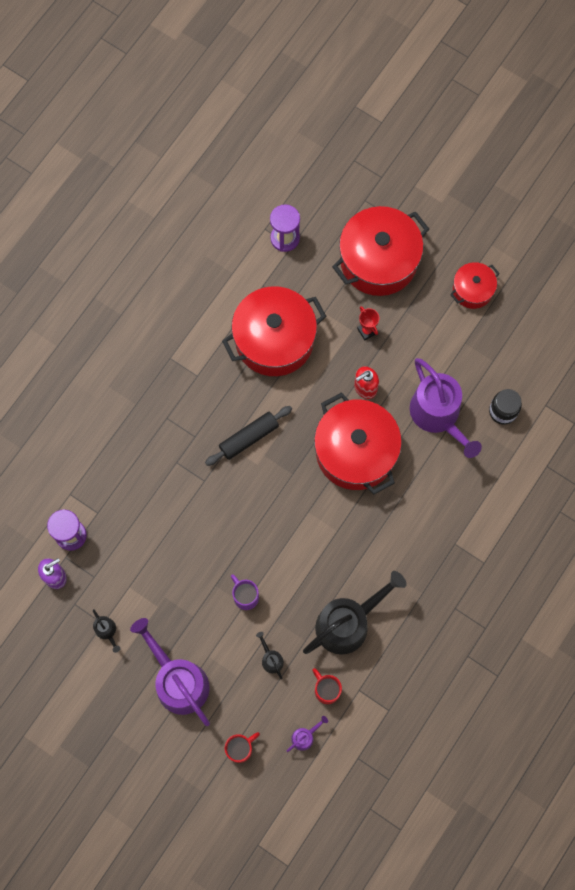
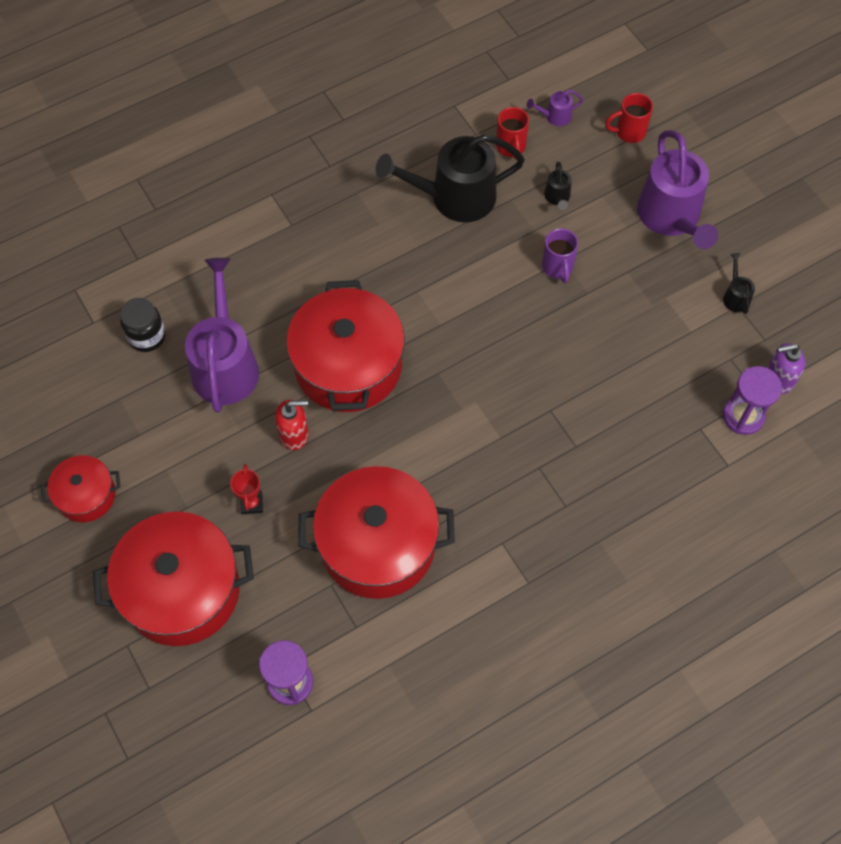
camera: 155 degrees left, 10 degrees down
black rolling pin [205,406,292,466] -> none

